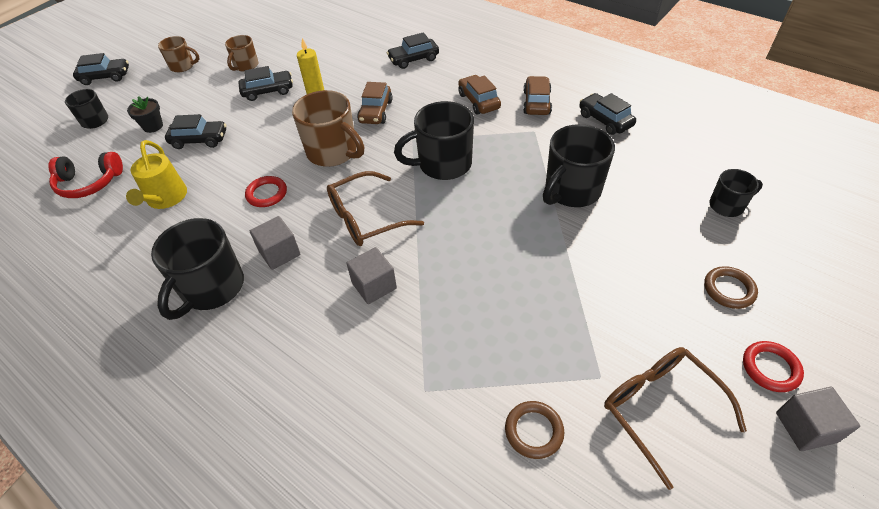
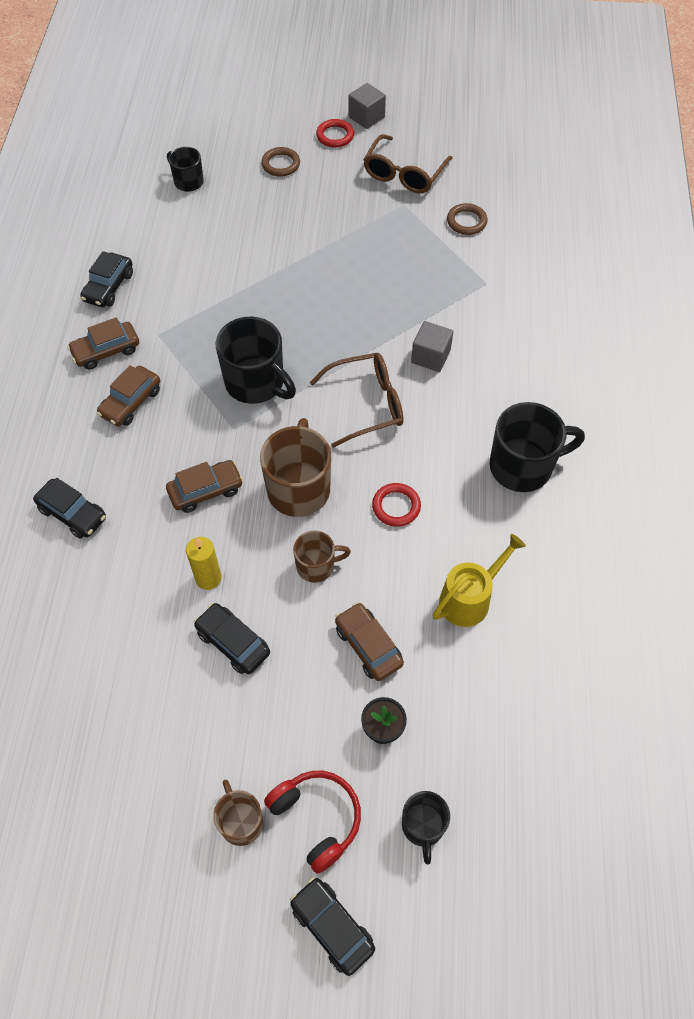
camera: 125 degrees left, 10 degrees up
red headphones [48,152,123,198] -> red headphones moved to [264,771,361,874]
black car [165,114,226,149] -> brown car [335,602,404,681]
brown mug [225,35,258,72] -> brown mug moved to [293,531,351,583]
grey cube [250,216,300,270] -> none
brown glasses [327,171,424,246] -> brown glasses turned 45 degrees counterclockwise [310,353,403,448]
black mug [543,124,615,207] -> none

